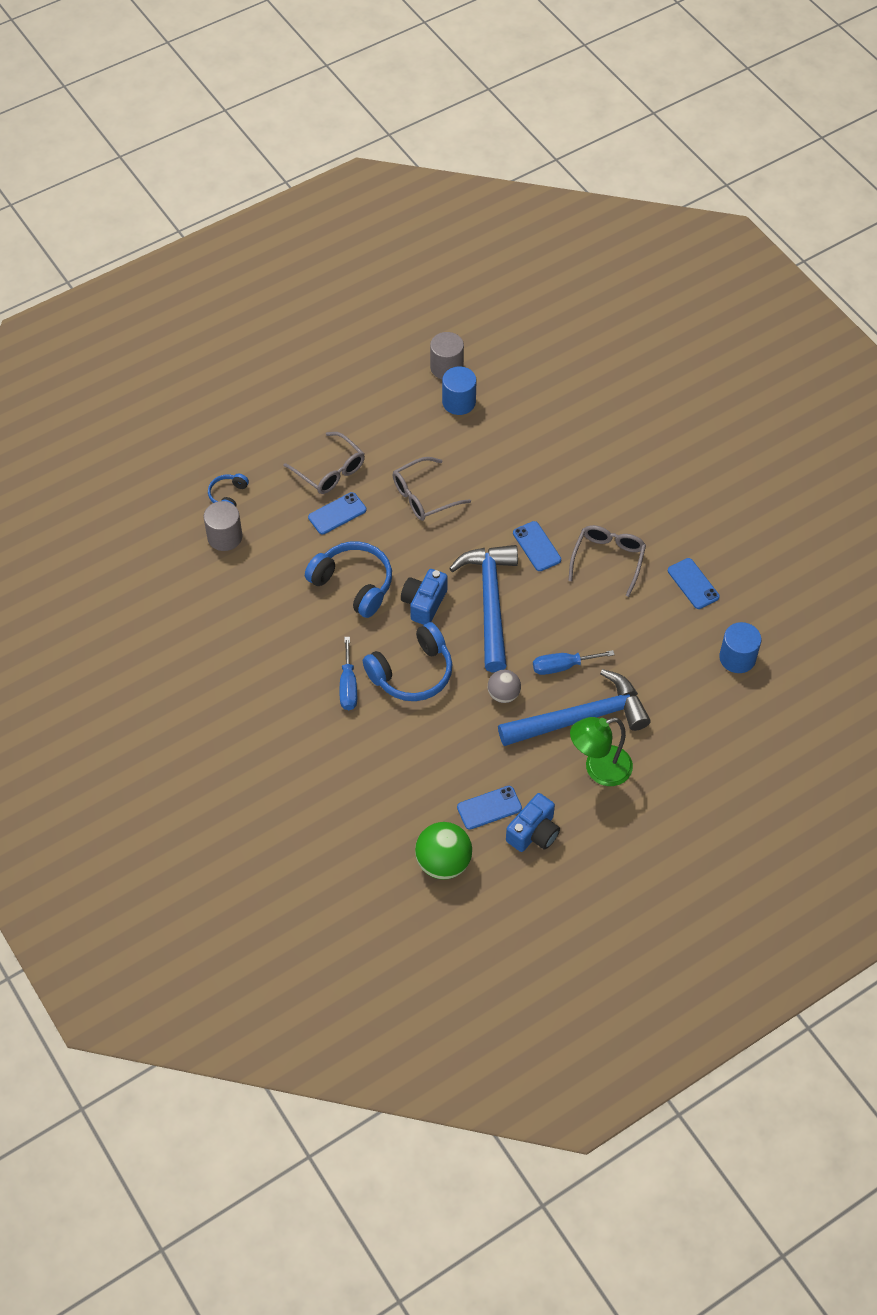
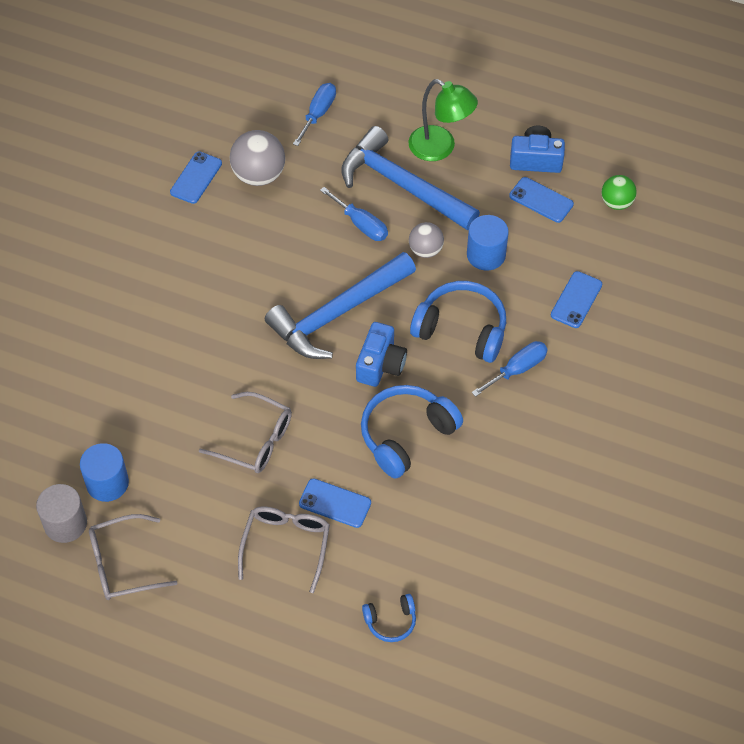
camera: 125 degrees left, 0 degrees up
grey cylinder [203,501,242,551] -> none
blue headphones [305,541,392,618] -> blue headphones turned 45 degrees clockwise [361,385,463,479]
blue camera [401,569,448,625] -> blue camera turned 60 degrees counterclockwise [356,322,407,387]
green ball [415,822,472,879] -> green ball [601,175,637,210], size x0.62
blue phone [513,521,561,571] -> blue phone moved to [551,271,602,328]
grey glasses [568,525,646,597] -> grey glasses moved to [89,514,177,600]
blue cylinder [719,622,762,673] -> blue cylinder moved to [467,215,509,271]
none -> grey ball [229,130,285,186]
none -> blue screwdriver [293,83,336,146]

